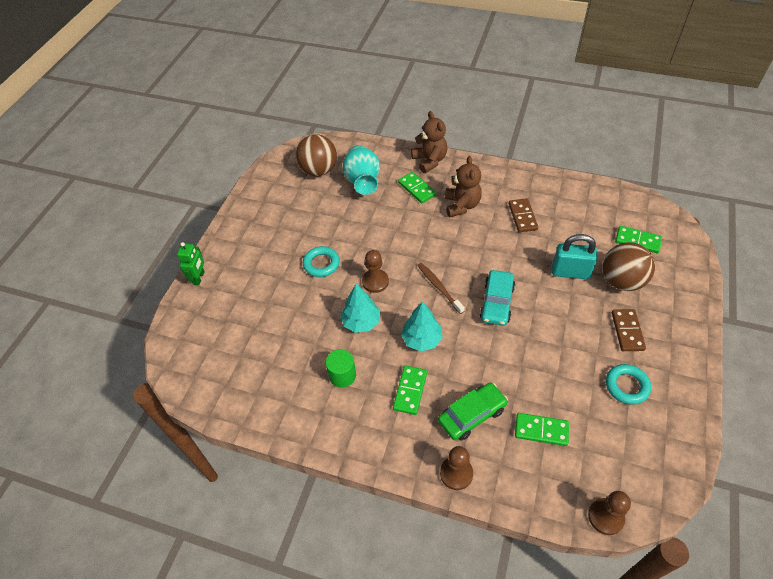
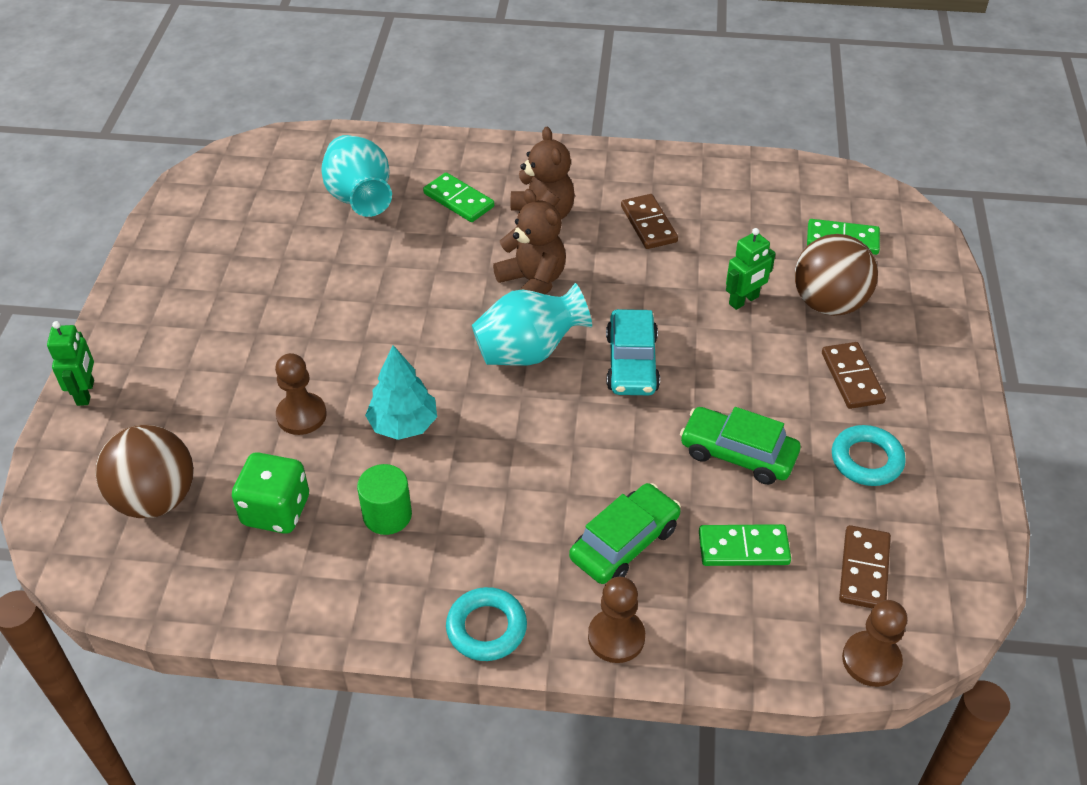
camera: 15 degrees left, 5 degrees down
brown ball [296,134,337,176] -> brown ball moved to [95,425,194,518]
turquoise ring [303,246,340,277] -> turquoise ring moved to [446,587,527,661]
brown pawn [362,250,389,293] -> brown pawn moved to [275,353,327,435]
green domino [393,366,427,415] -> none
turquoise tree [401,301,443,352] -> none
brown teddy bear [411,111,447,173] -> brown teddy bear moved to [493,189,566,295]
brown toothbrush [417,263,465,314] -> turquoise vase [472,283,592,366]
turquoise padlock [552,234,598,279] -> green robot [726,228,776,310]
none -> green dice [232,452,309,534]
none -> green car [680,407,800,485]
none -> brown domino [839,525,891,608]

